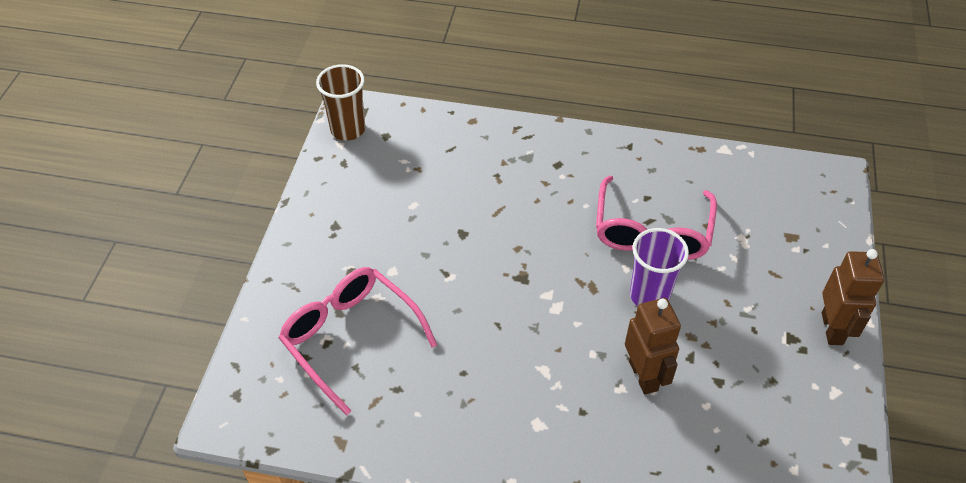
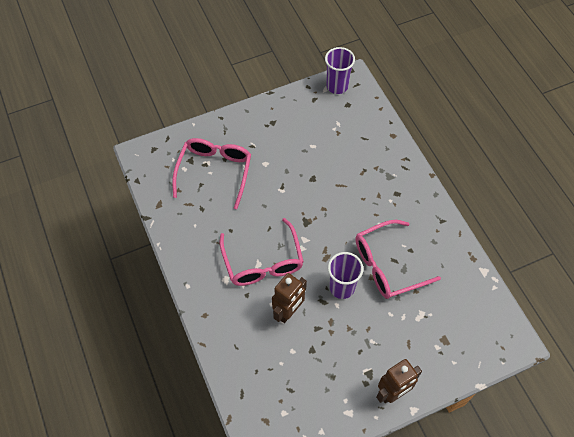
camera: 55 degrees right, 10 degrees up
brown cup [316,64,365,141] -> purple cup [325,47,355,94]
none -> pink glasses [219,218,304,286]

